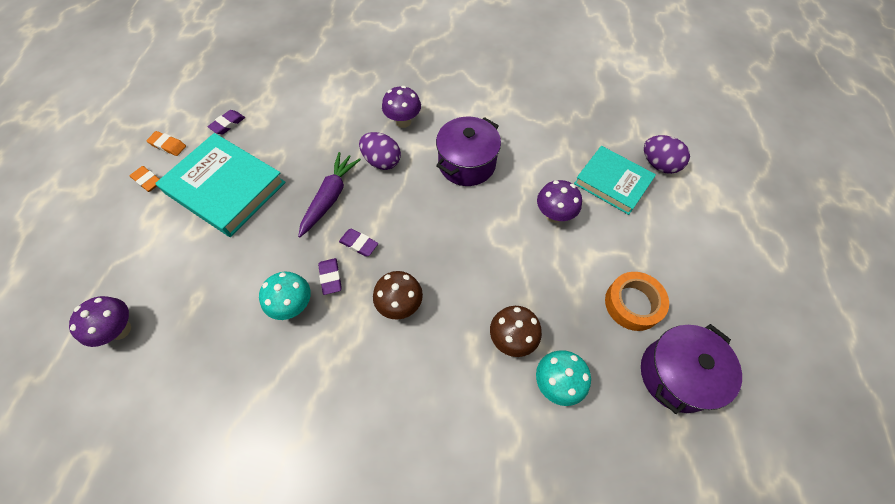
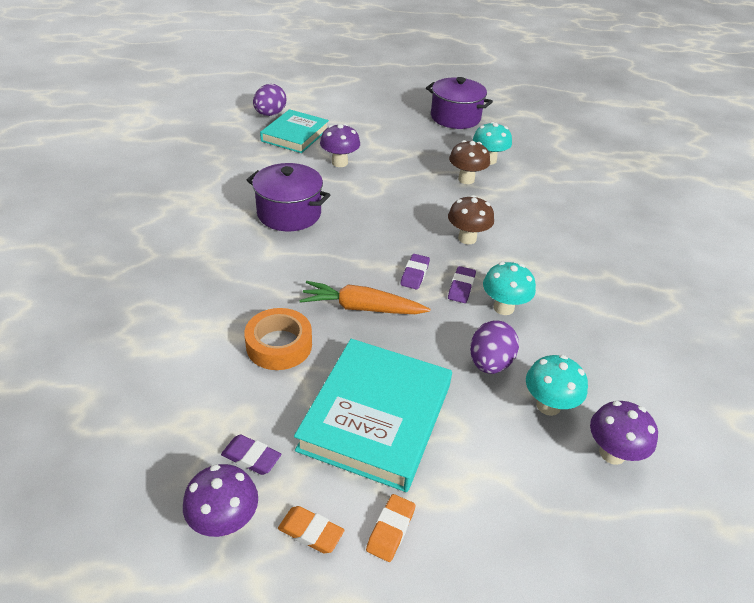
camera: 105 degrees left, 20 degrees down
orange eraser [146,131,186,156] -> orange eraser turned 75 degrees counterclockwise [278,506,344,553]
purple carrot [298,152,361,237] -> orange carrot [299,281,430,314]
purple eraser [318,258,342,295] -> purple eraser turned 45 degrees counterclockwise [448,266,476,303]
purple egg [359,132,401,170] -> purple egg moved to [470,320,519,374]
purple mushroom [382,86,421,128] -> purple mushroom moved to [183,464,258,537]
orange tape [605,272,669,331] -> orange tape moved to [244,308,312,370]
none -> turquoise mushroom [526,355,588,416]

